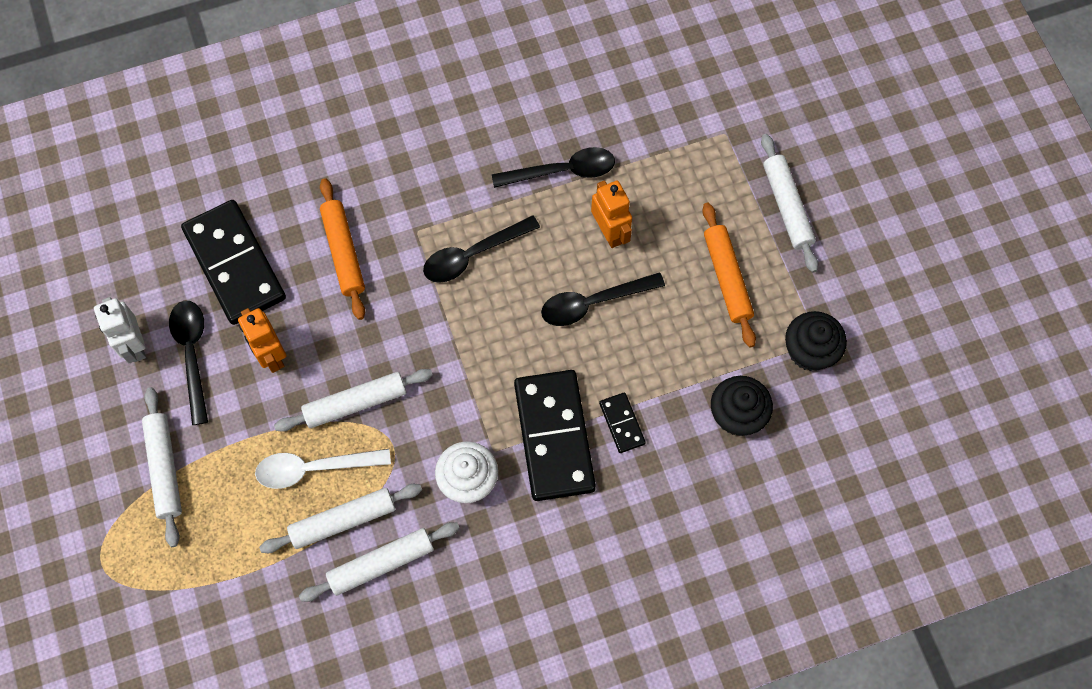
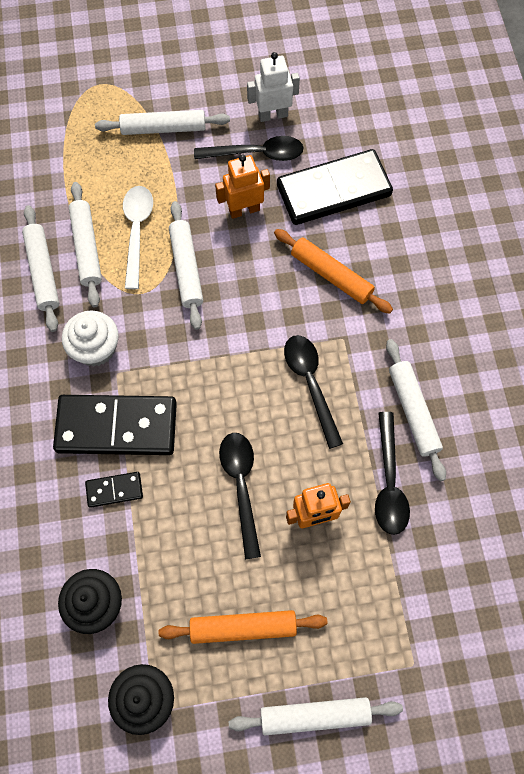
camera: 100 degrees right, 0 degrees up
orange rolling pin [320,178,365,320] -> orange rolling pin turned 45 degrees clockwise [274,229,393,314]
none -> white rolling pin [386,339,446,481]

